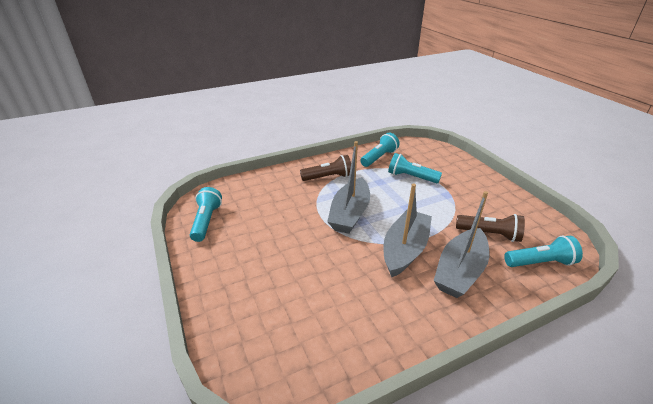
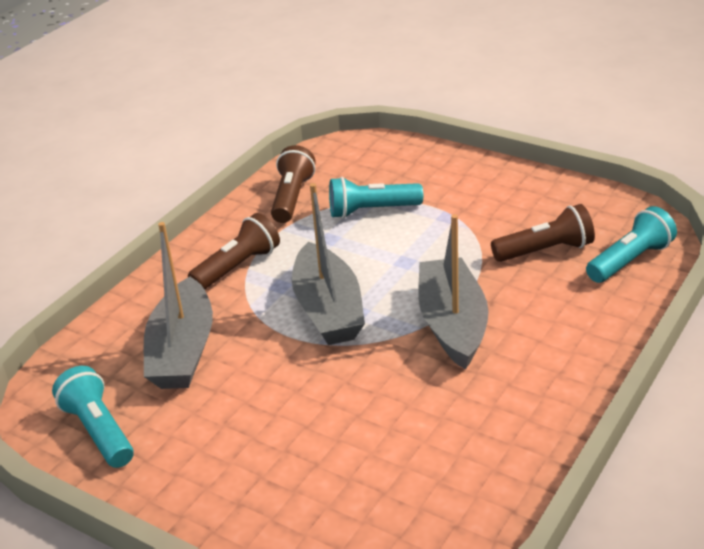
camera: 30 degrees left, 0 degrees up
turquoise flashlight [360,133,399,167] -> brown flashlight [271,145,315,223]
grey boat [434,191,489,298] -> grey boat moved to [144,222,213,389]

